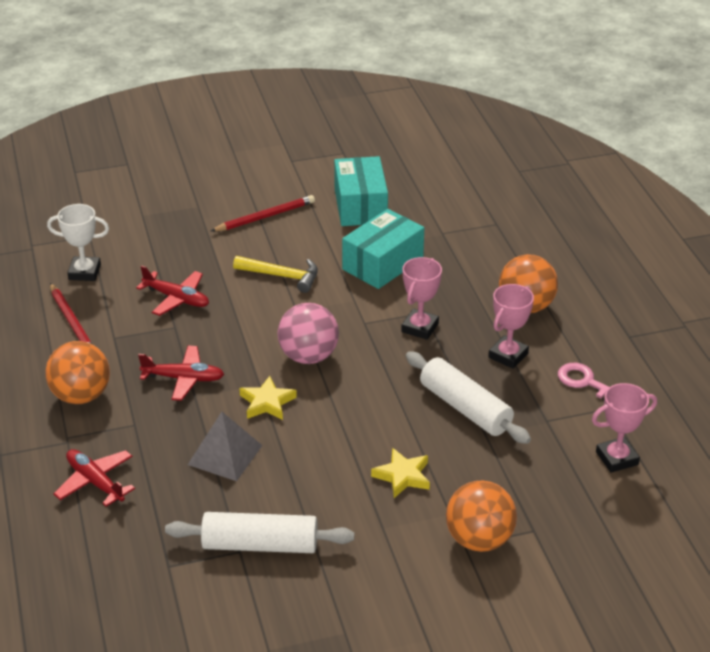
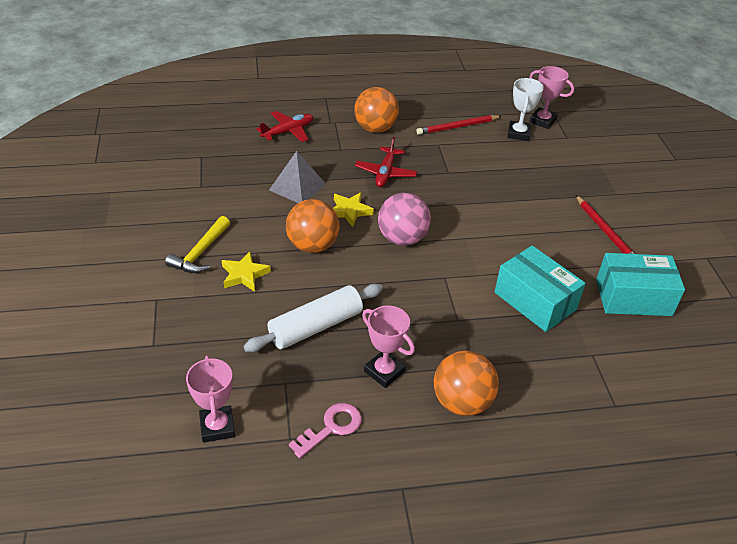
camera: 95 degrees right, 5 degrees up
red plane [136,265,209,316] -> none
white rolling pin [165,512,354,553] -> none
yellow hammer [233,256,318,293] -> yellow hammer moved to [165,216,230,273]
pink trophy [401,257,442,340] -> pink trophy moved to [529,66,574,129]
orange ball [446,481,517,552] -> orange ball moved to [286,199,339,253]

